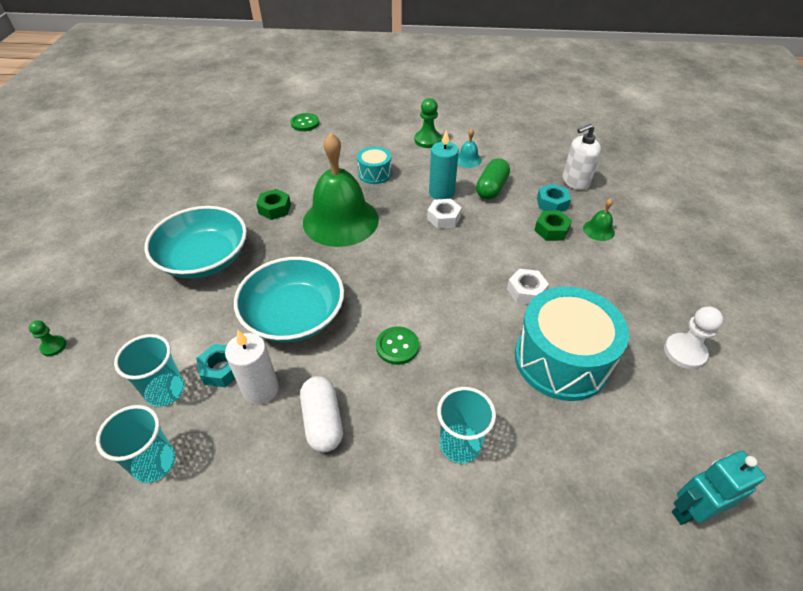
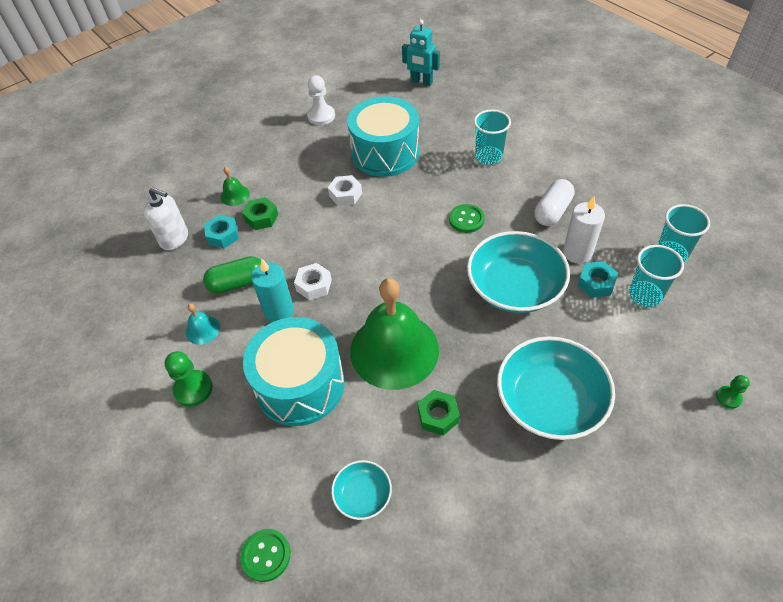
camera: 130 degrees left, 5 degrees up
turquoise drum [357,146,392,184] -> turquoise drum [243,317,345,426], size x2.01
none -> turquoise bowl [331,460,392,520]

